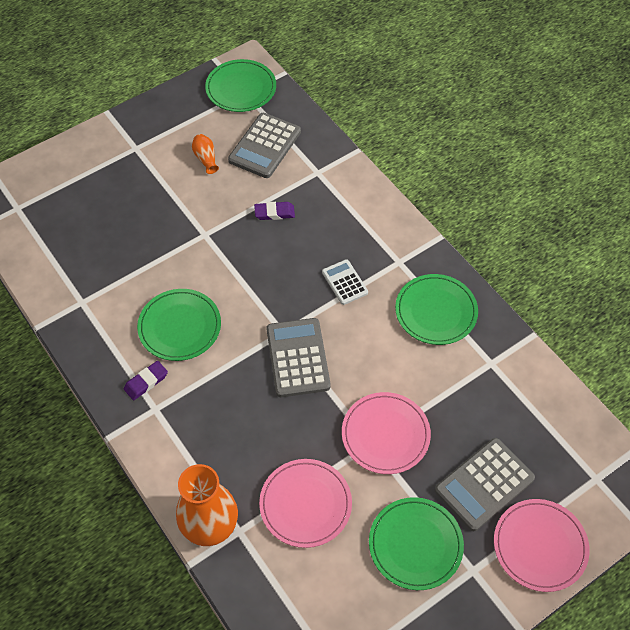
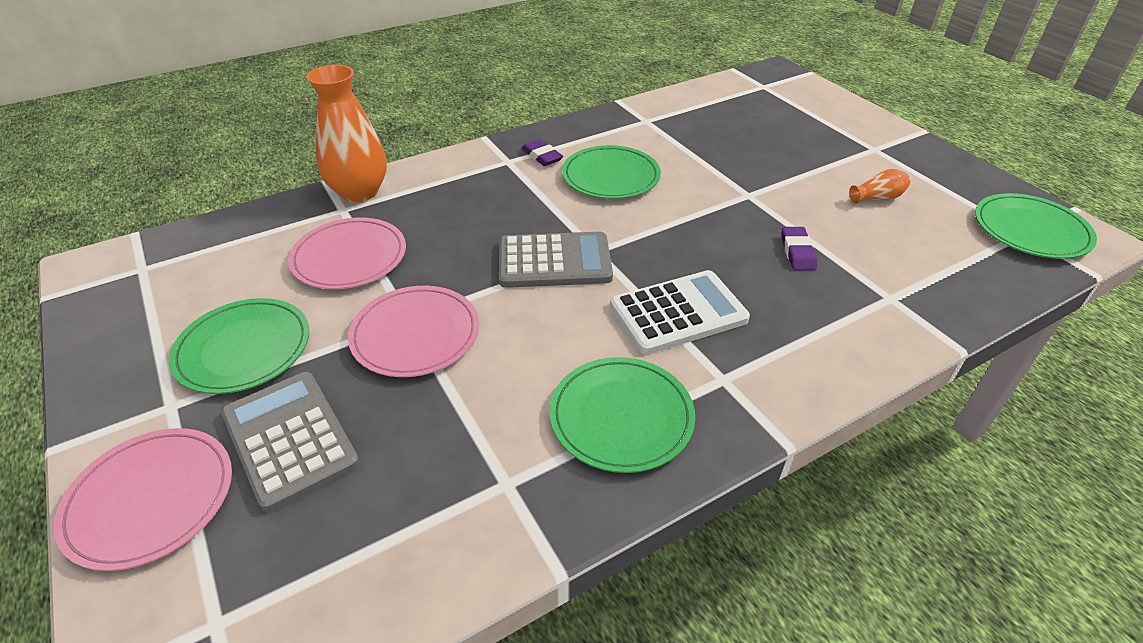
camera: 95 degrees right, 15 degrees down
grey calculator [228,113,301,178] -> none
white calculator [322,259,368,305] -> white calculator [610,270,750,354], size x1.71

